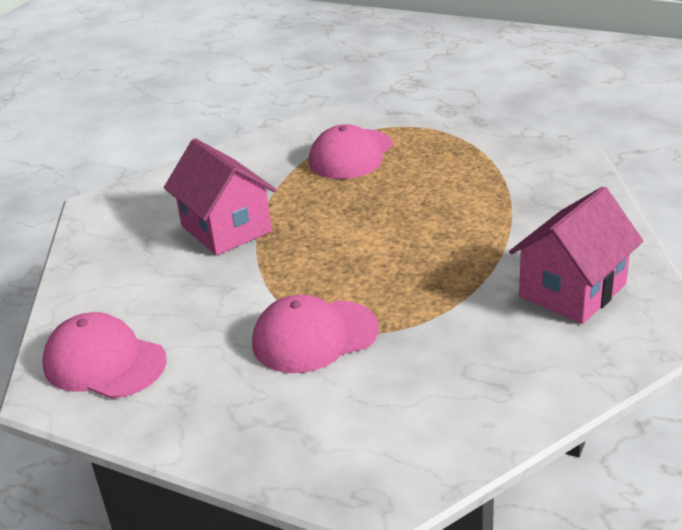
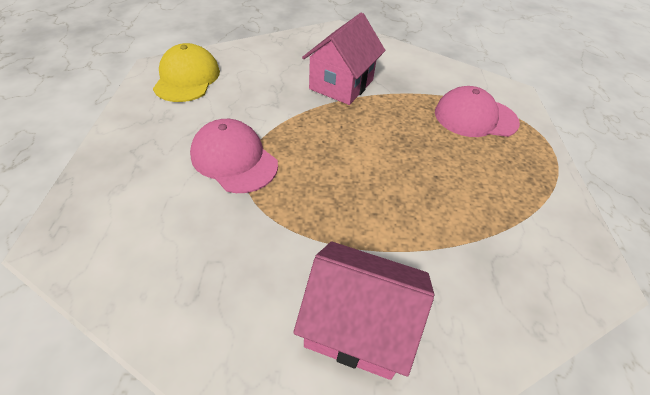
camera: 60 degrees right, 15 degrees up
pink cap [42,312,167,399] -> yellow cap [153,43,220,102]

